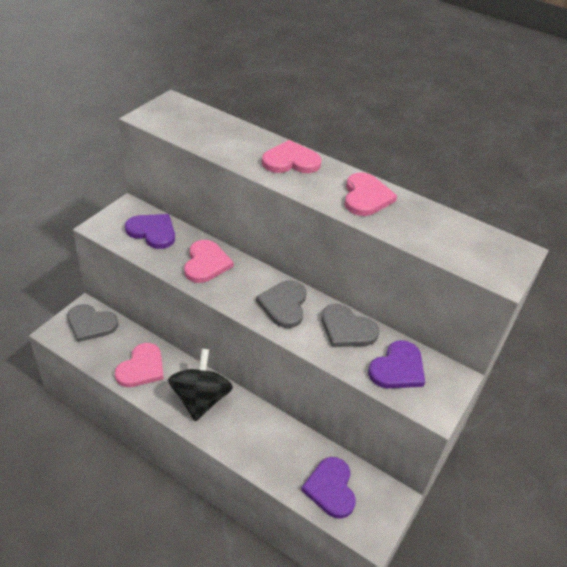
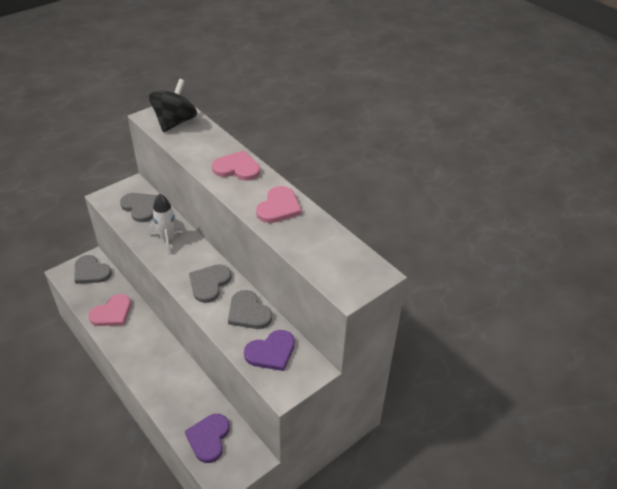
camera: 20 degrees right, 0 degrees up
purple heart [125,214,175,249] -> grey heart [120,193,158,222]
black spinning top [168,349,233,421] -> black spinning top moved to [149,79,197,132]
pink heart [184,240,234,283] -> white rocket [148,194,186,255]

